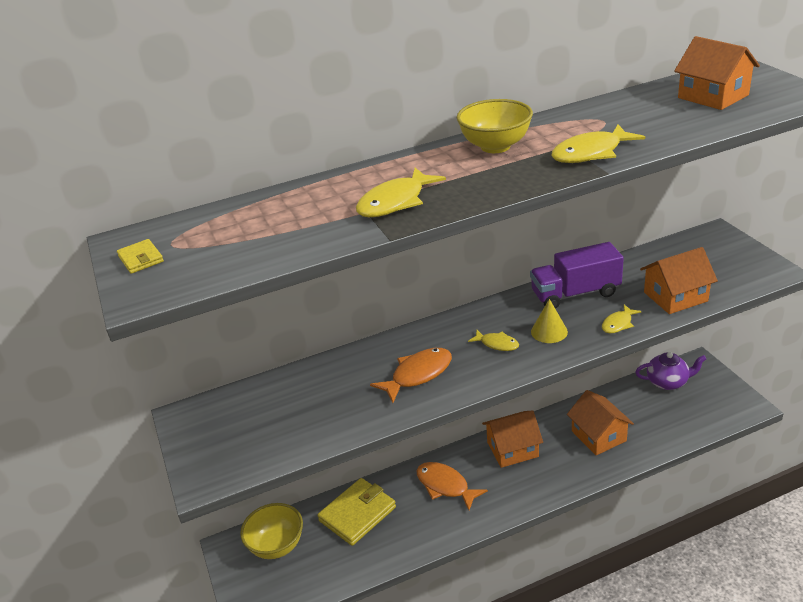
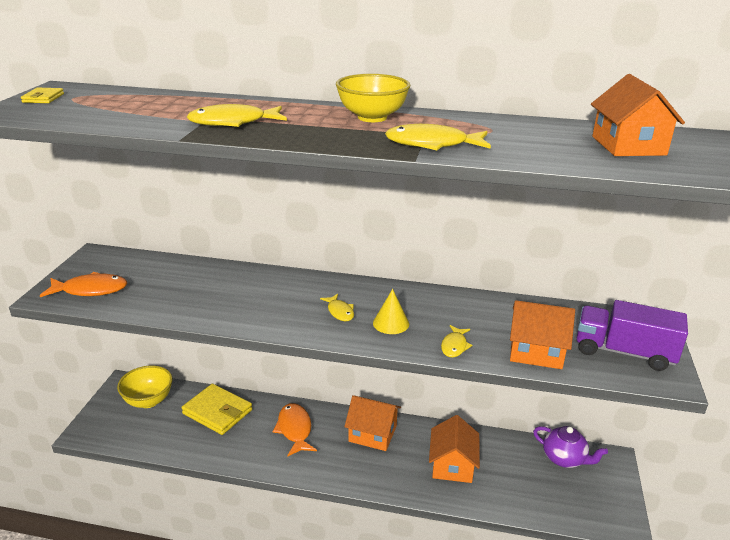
camera: 30 degrees right, 5 degrees down
yellow wallet [317,478,396,546] -> yellow wallet turned 45 degrees clockwise [181,384,252,435]
orange fish [370,348,452,403] -> orange fish moved to [40,272,127,297]
purple truck [530,242,624,309] -> purple truck moved to [577,300,688,371]
yellow fish [602,305,642,333] -> yellow fish turned 60 degrees counterclockwise [441,325,472,357]

